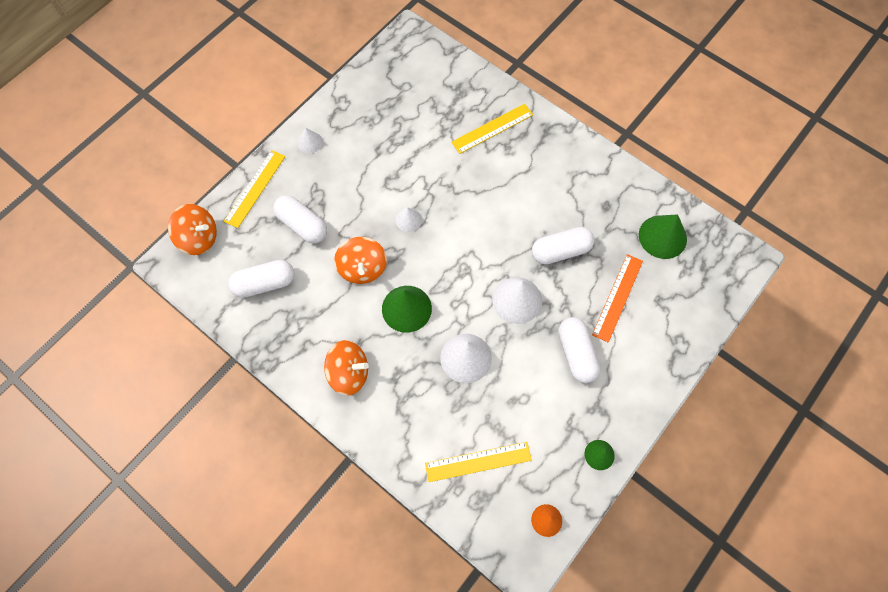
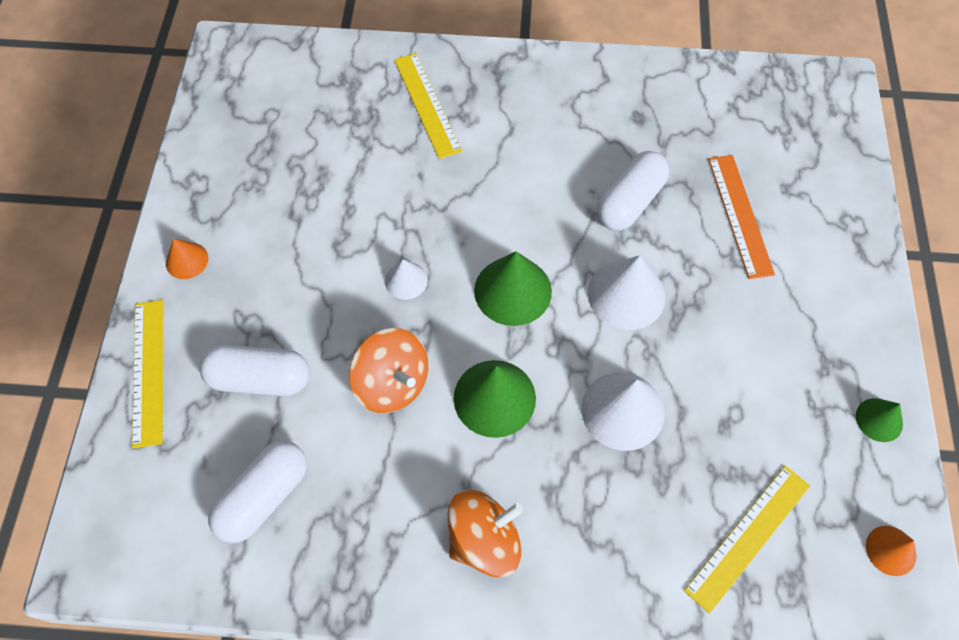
camera: 35 degrees left, 5 degrees down
orange spinning top [168,204,217,255] -> none
white cone [298,128,323,153] -> orange cone [166,239,208,279]
yellow ruler [451,104,533,154] -> yellow ruler turned 45 degrees counterclockwise [394,53,462,159]
white capsule [558,317,600,383] -> none
green cone [639,214,687,259] -> green cone moved to [474,251,552,326]

